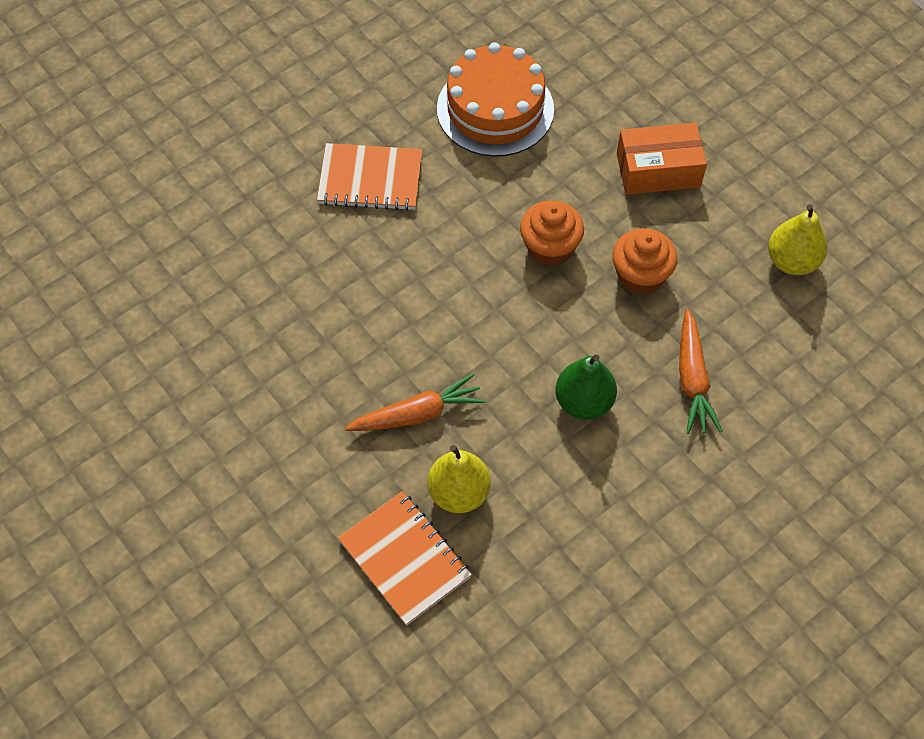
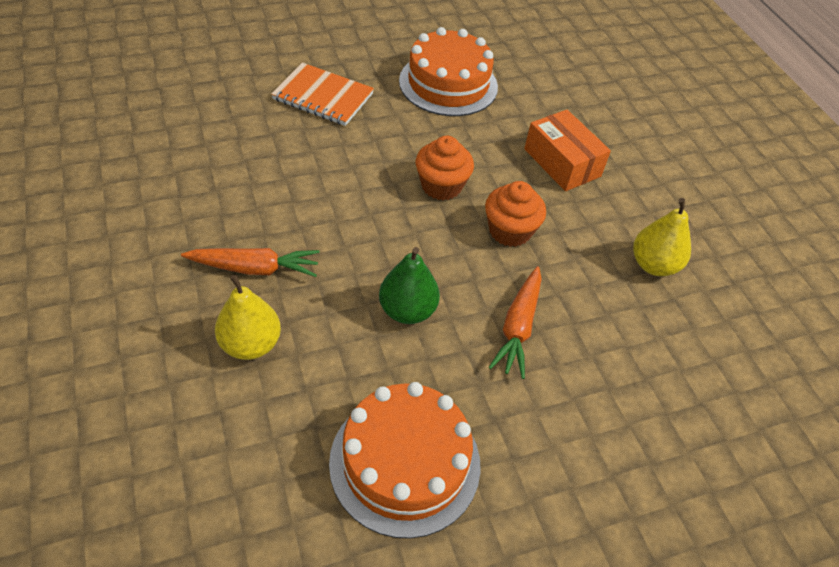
camera: 15 degrees right, 10 degrees down
orange notebook [338,491,472,626] -> none
orange box [617,123,707,195] -> orange box turned 45 degrees clockwise [524,110,611,191]
none -> orange cake [329,382,481,539]

